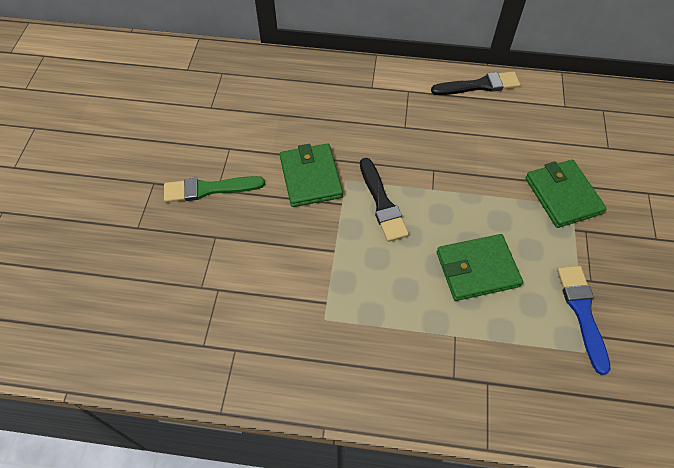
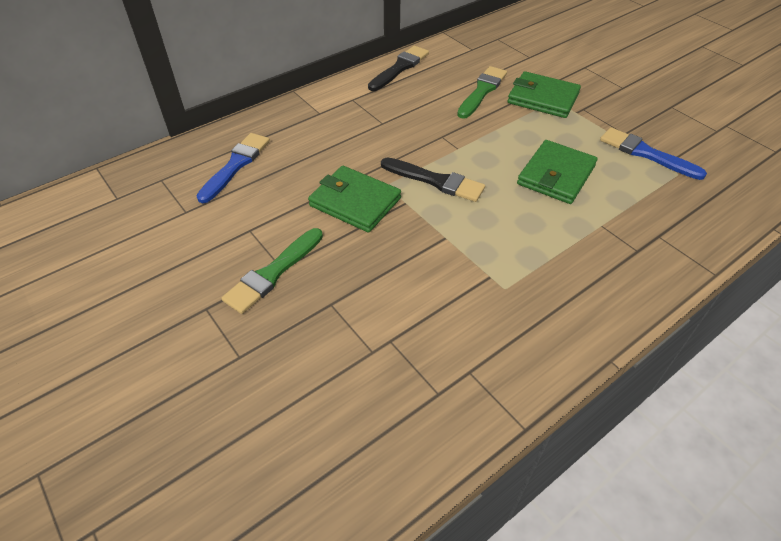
camera: 45 degrees left, 10 degrees down
none -> blue brush [197,133,270,203]
none -> green brush [457,66,507,119]

